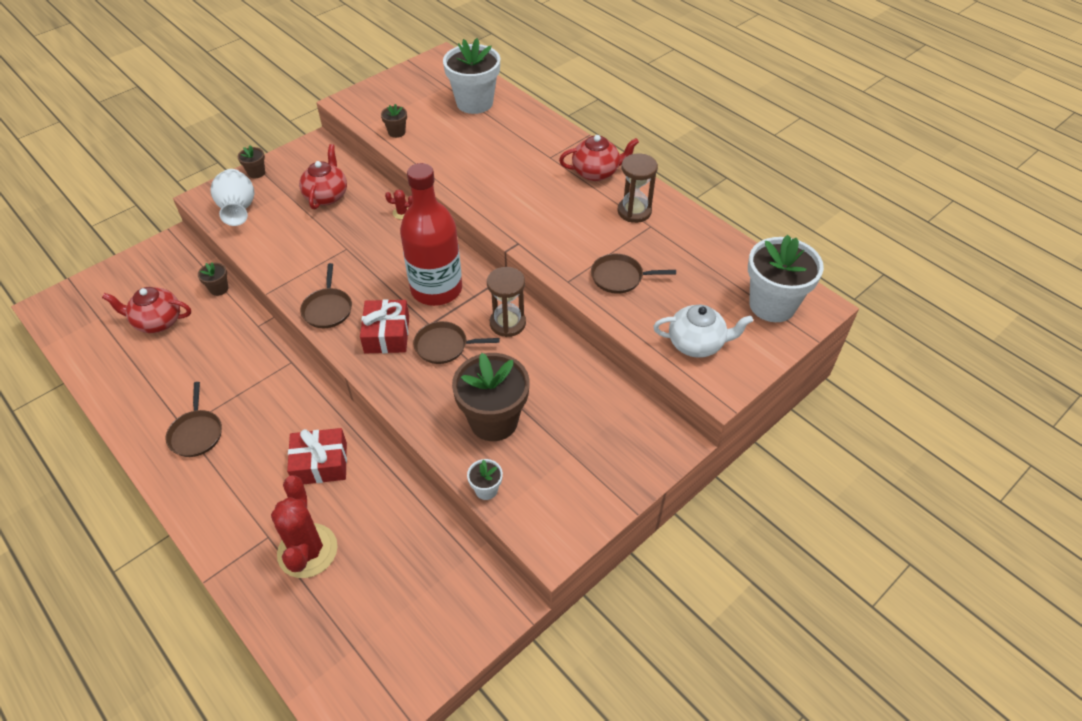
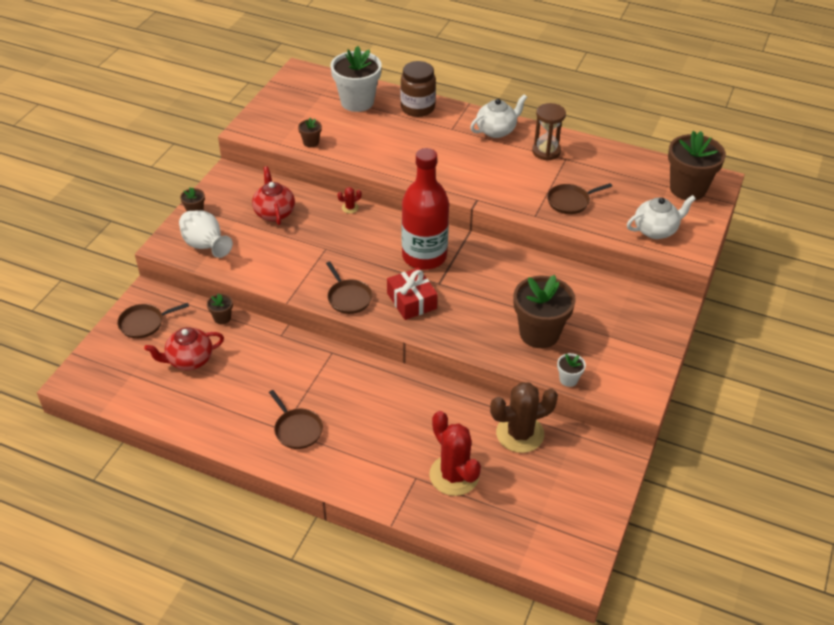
camera: 25 degrees left, 5 degrees down
red gift [287,428,347,484] -> none
brown pan [413,321,499,364] -> brown pan moved to [117,303,189,338]
brown hourglass [487,267,526,337] -> none
red teapot [559,135,639,181] -> white teapot [470,94,527,138]
white flower pot [748,234,824,322] -> brown flower pot [668,131,726,200]
none -> brown jar [400,61,436,117]
none -> brown cactus [490,382,558,453]

